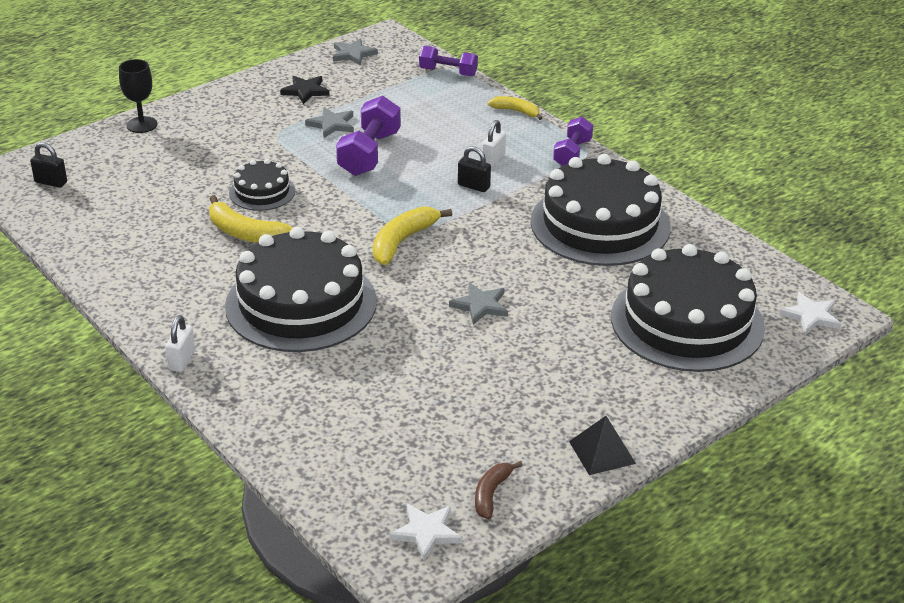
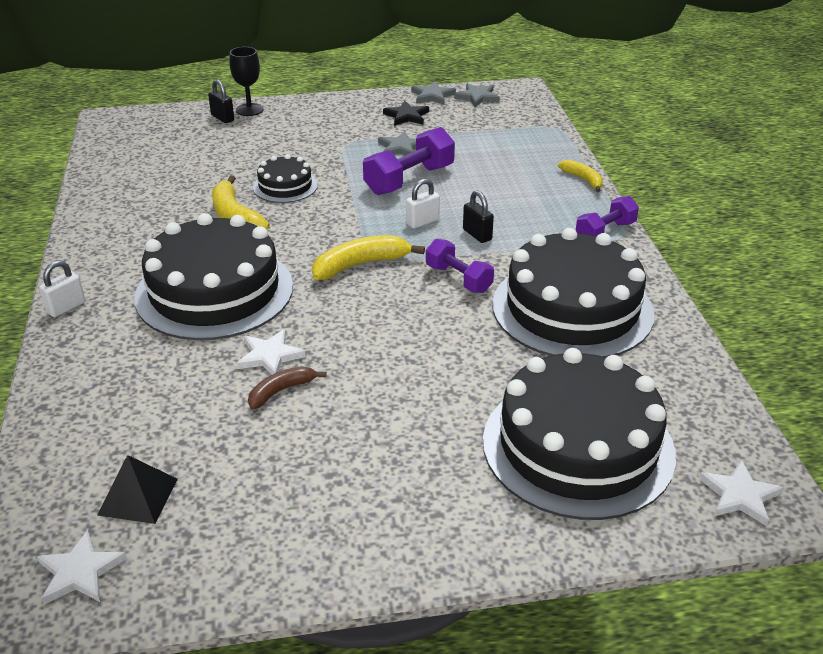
camera: 30 degrees right, 0 degrees up
black padlock [30,142,67,188] -> black padlock moved to [208,79,234,123]
purple dumbbell [419,46,478,77] -> purple dumbbell moved to [426,239,494,293]
grey star [449,282,508,325] -> grey star moved to [411,81,456,105]
brown banana [475,461,523,519] -> brown banana moved to [248,366,327,410]
white padlock [482,120,506,168] -> white padlock moved to [406,179,440,228]
black pyramid [569,416,636,475] -> black pyramid moved to [97,455,178,524]
none -> white star [237,329,306,375]

